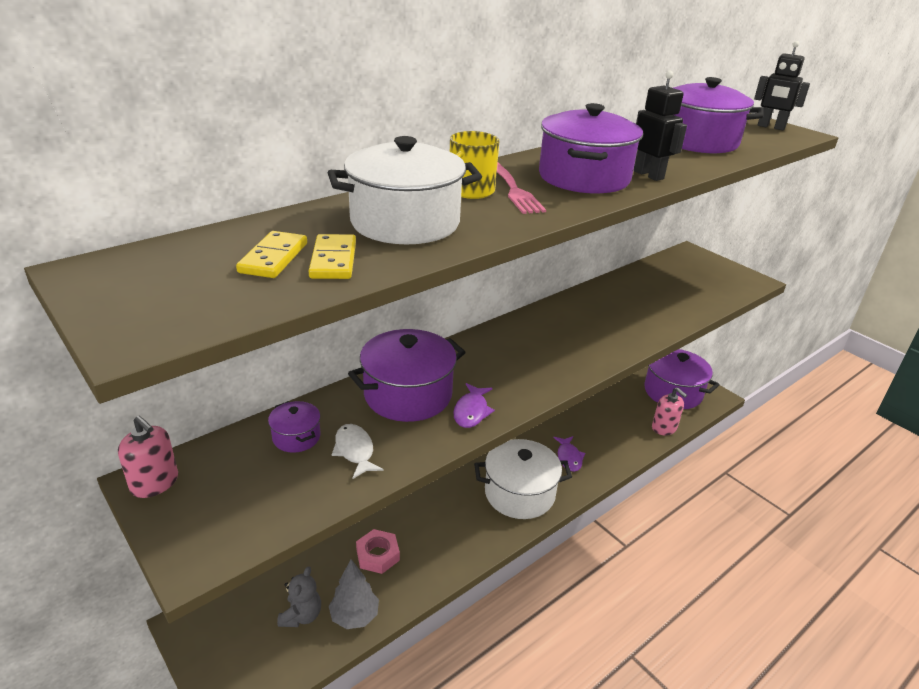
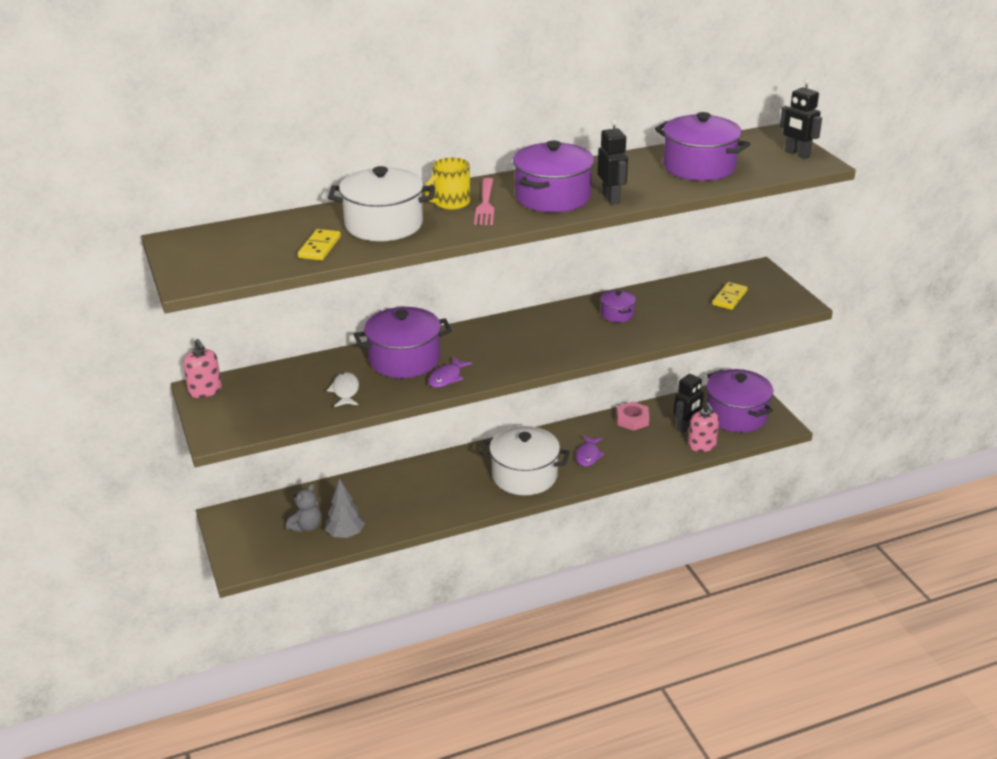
camera: 20 degrees right, 0 degrees up
yellow domino [236,231,307,278] -> yellow domino moved to [712,282,748,310]
purple pot [268,401,320,453] -> purple pot moved to [600,290,636,323]
pink nut [356,529,400,574] -> pink nut moved to [617,401,649,431]
none -> black robot [674,369,704,433]

